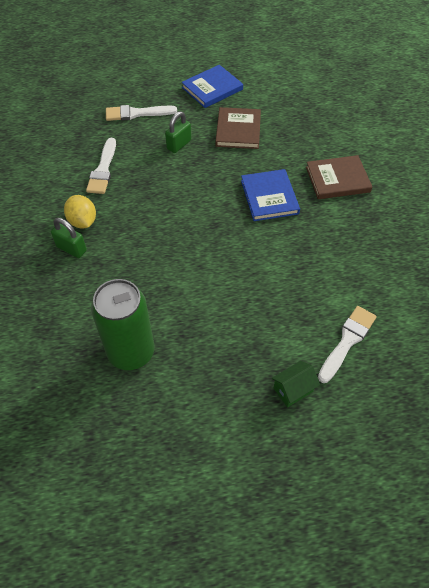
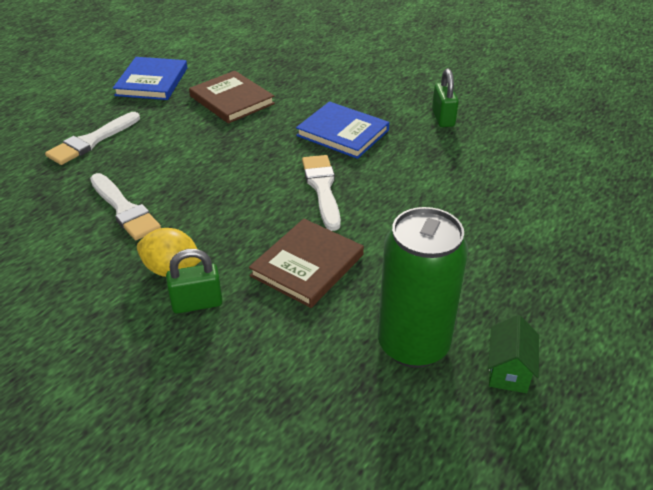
camera: 45 degrees left, 15 degrees down
green padlock [165,111,191,153] -> green padlock moved to [432,69,459,127]
green house [272,361,320,407] -> green house moved to [488,315,539,393]
brown book [306,155,372,199] -> brown book moved to [249,219,364,308]
white brush [318,306,377,383] -> white brush moved to [302,155,341,231]

